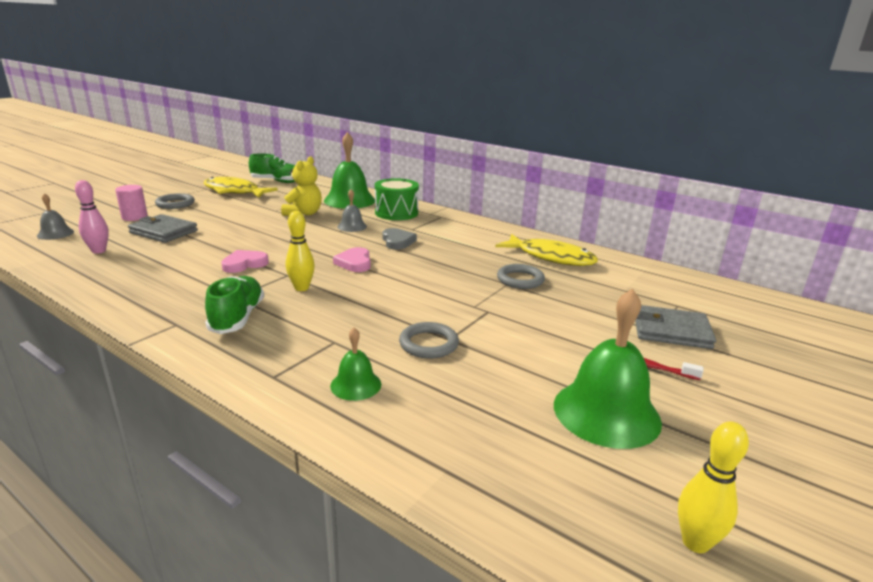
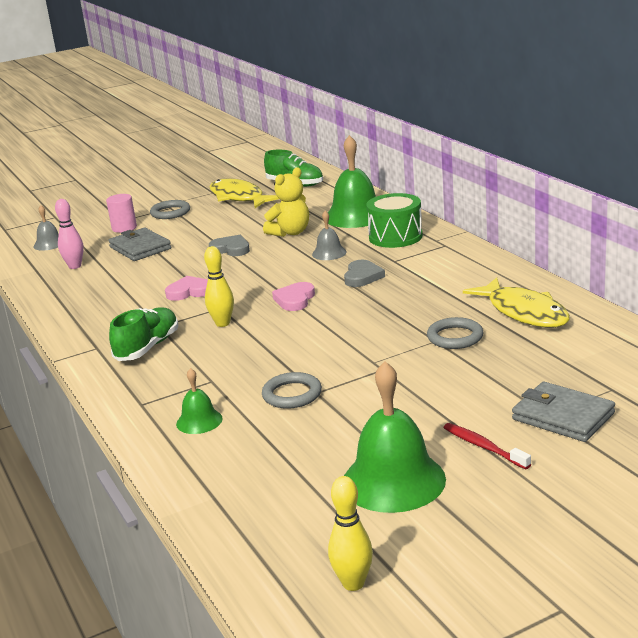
camera: 30 degrees right, 0 degrees up
none -> grey heart [209,235,250,256]

